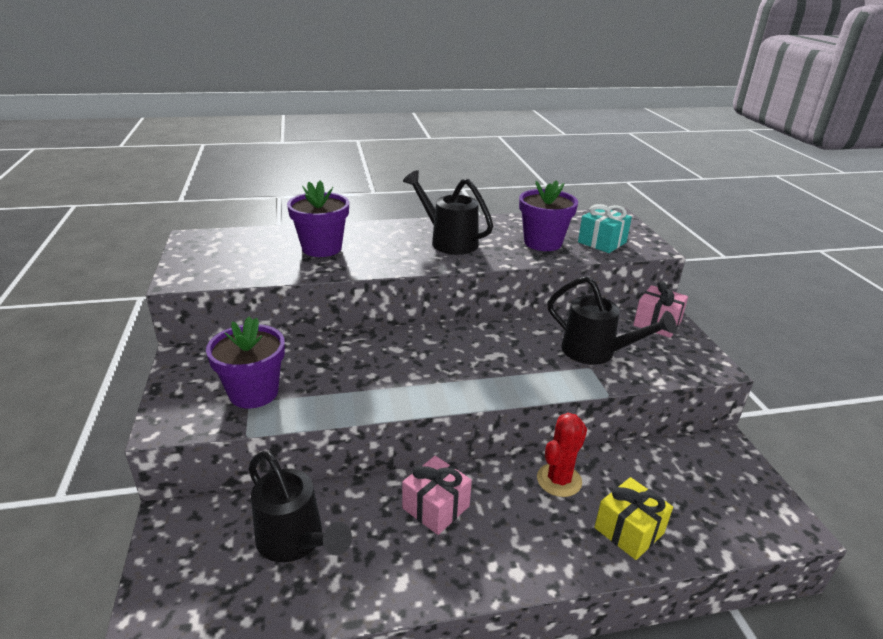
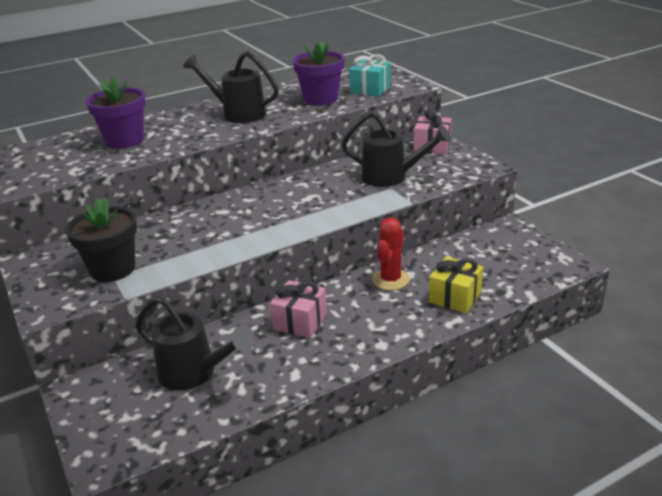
camera: 15 degrees left, 0 degrees up
purple flower pot [206,316,285,409] -> black flower pot [66,198,137,282]

